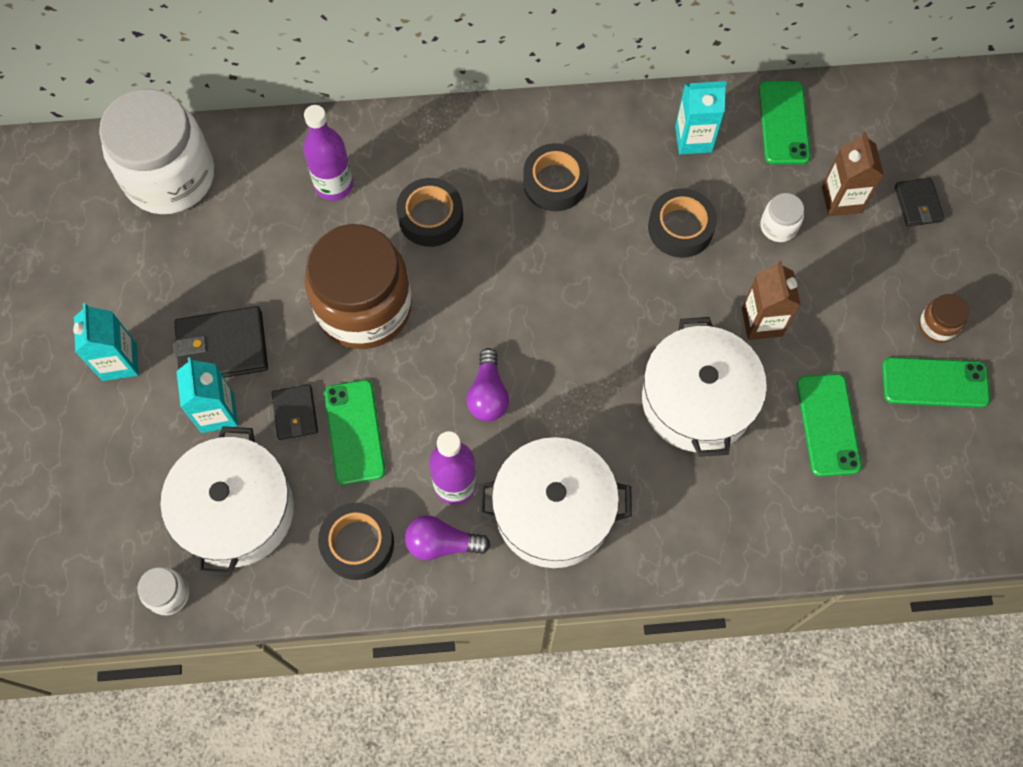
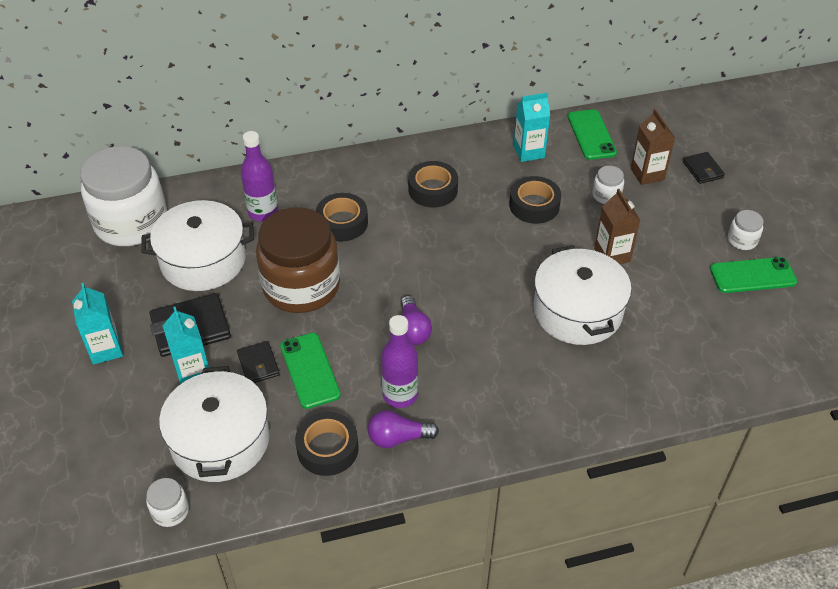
camera: 10 degrees left, 20 degrees down
white pot [478,437,632,568] -> white pot moved to [141,200,254,291]
green phone [797,374,861,477] -> none
brown jar [919,294,969,343] -> white jar [728,210,763,250]

